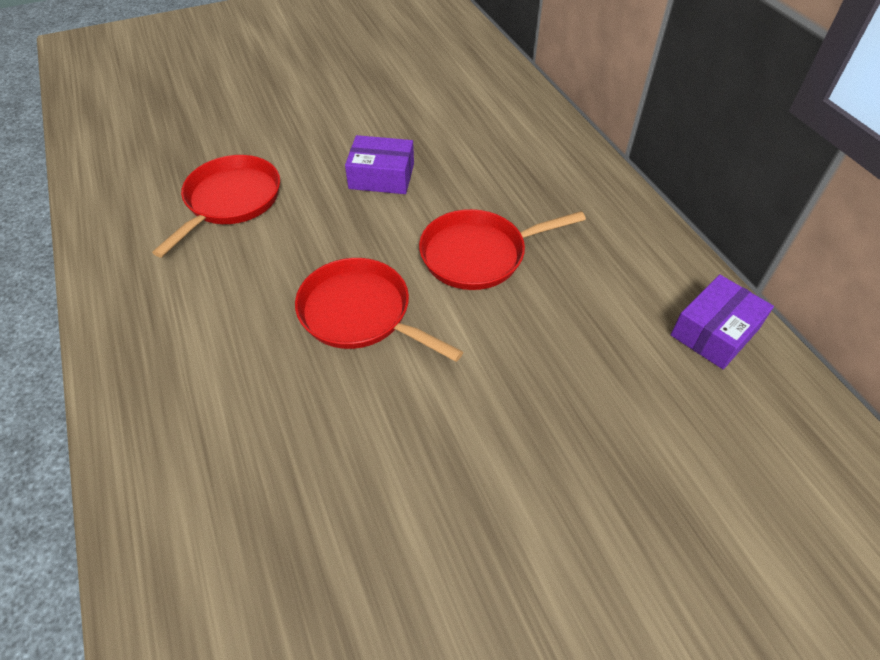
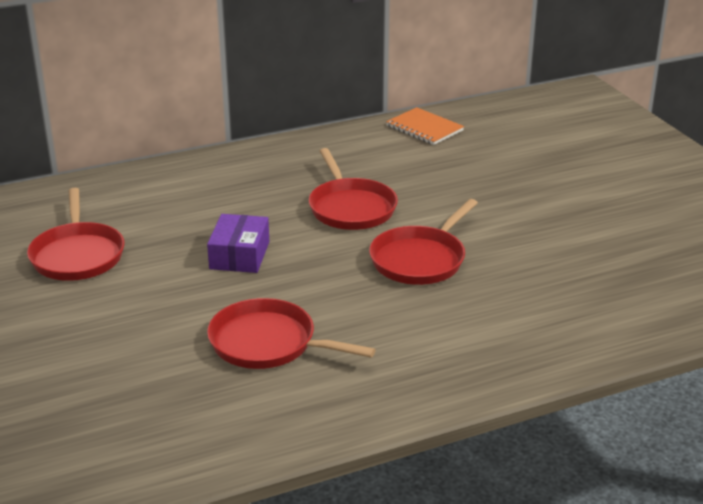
camera: 90 degrees left, 20 degrees down
purple box [671,274,774,369] -> orange notebook [386,107,464,145]
none -> red pan [27,188,125,281]

